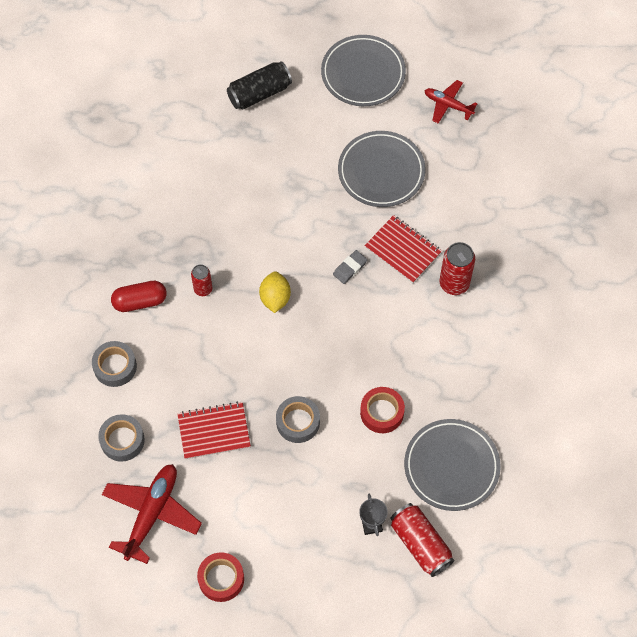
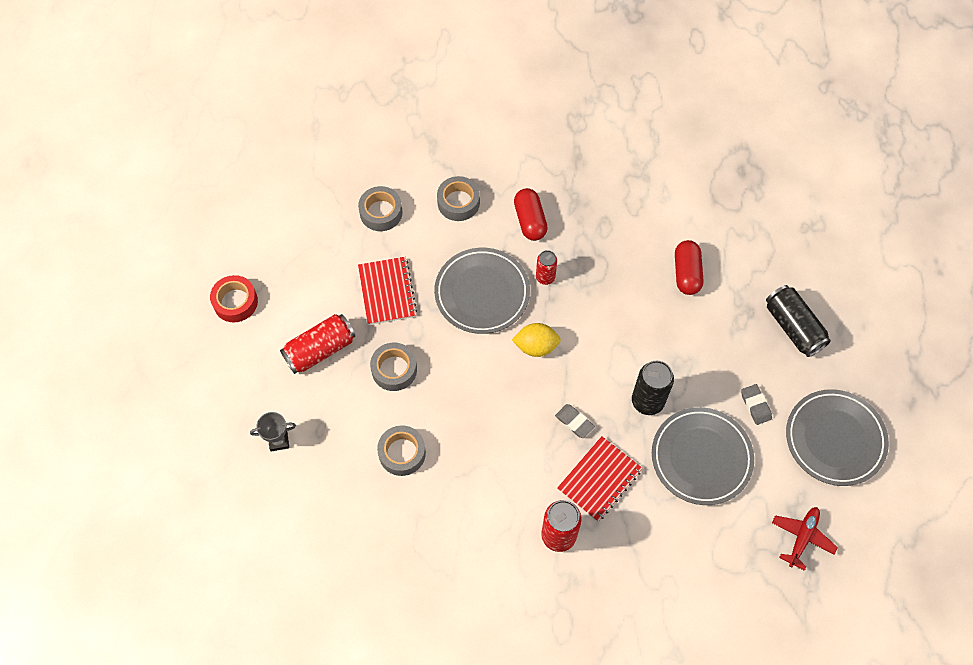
camera: 90 degrees right, 0 degrees up
red plane [102,464,202,564] -> none
red tape [360,387,405,433] -> grey tape [377,425,426,476]
red can [390,503,454,577] -> red can moved to [280,314,355,374]
grey plate [404,419,501,511] -> grey plate moved to [434,248,530,334]
none -> black can [632,361,674,415]
none -> red capsule [675,240,703,295]
none -> grey eraser [741,384,772,425]

